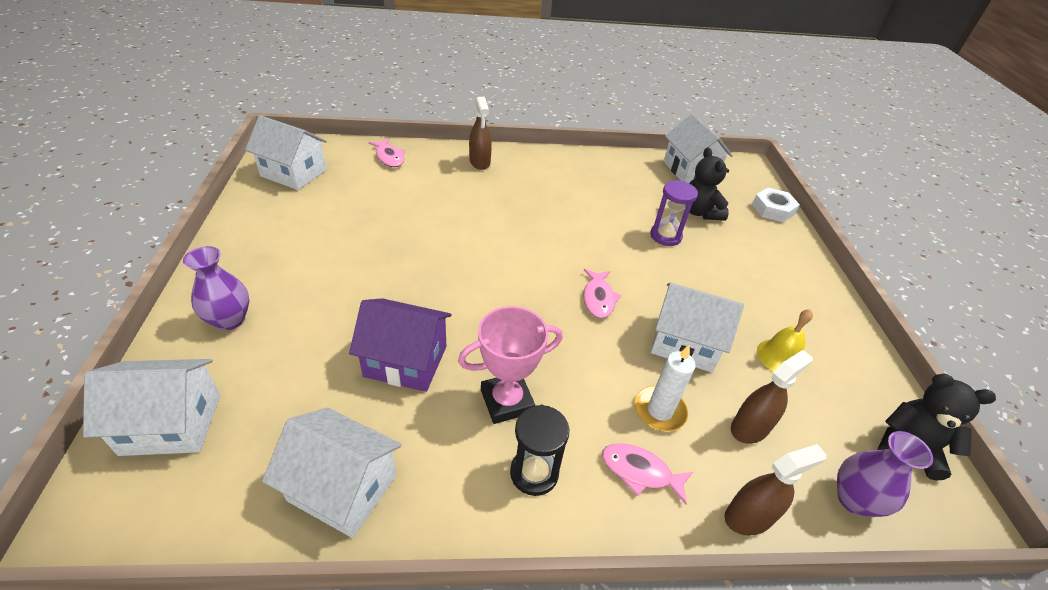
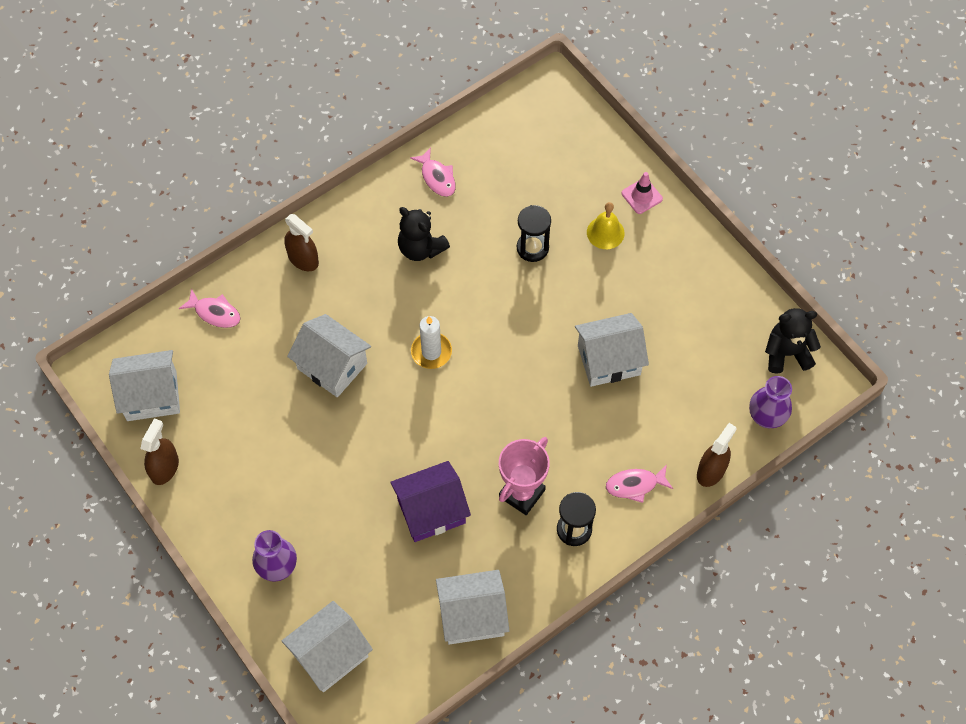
camera: 30 degrees left, 20 degrees up
pink fish [583,269,621,318] -> pink fish moved to [410,147,456,197]
white candle [634,345,696,432] -> white candle moved to [411,316,452,369]
purple hourglass [650,180,698,246] -> black hourglass [517,205,551,262]
white house [663,114,733,183] -> white house moved to [287,314,371,397]
black teddy bear [689,147,729,221] -> black teddy bear moved to [398,207,450,261]
brown spray bottle [731,350,813,444] -> brown spray bottle moved to [140,418,179,485]
white nut [752,187,800,222] -> none
yellow bell [757,309,813,371] -> yellow bell moved to [587,202,624,249]
none -> pink traffic cone [622,172,663,214]

